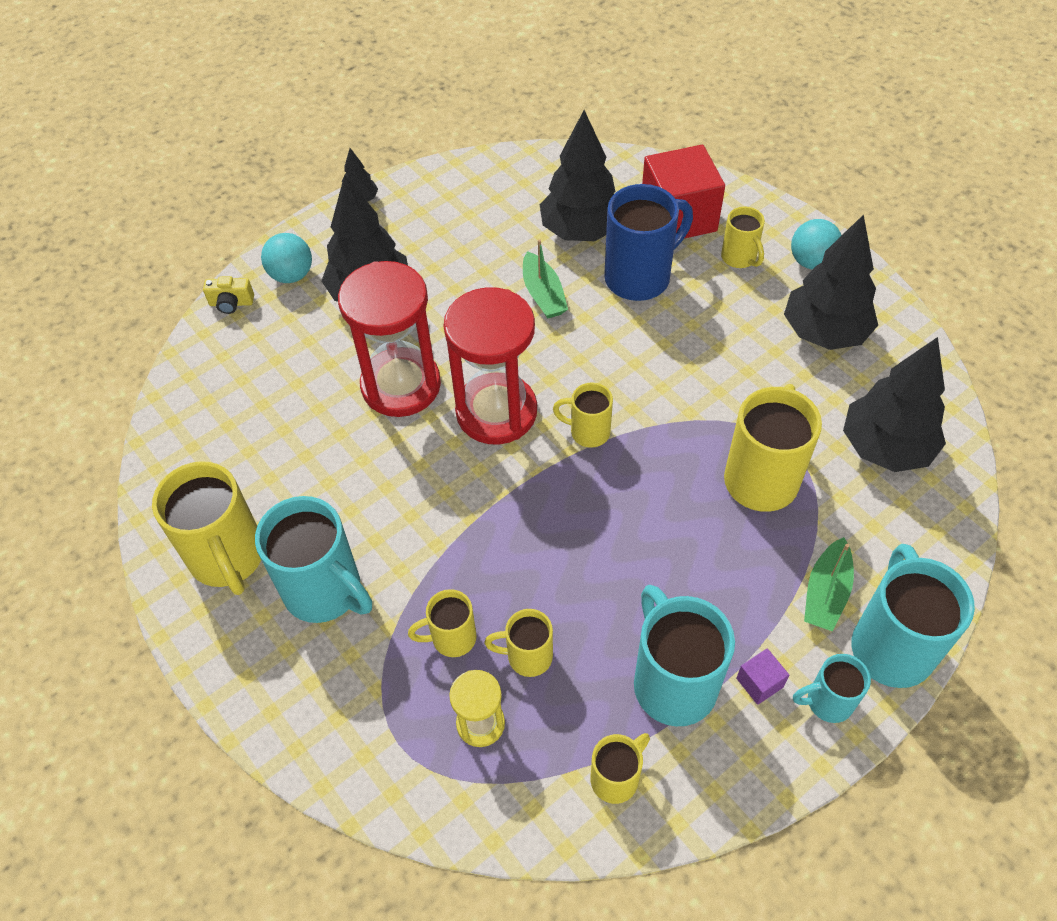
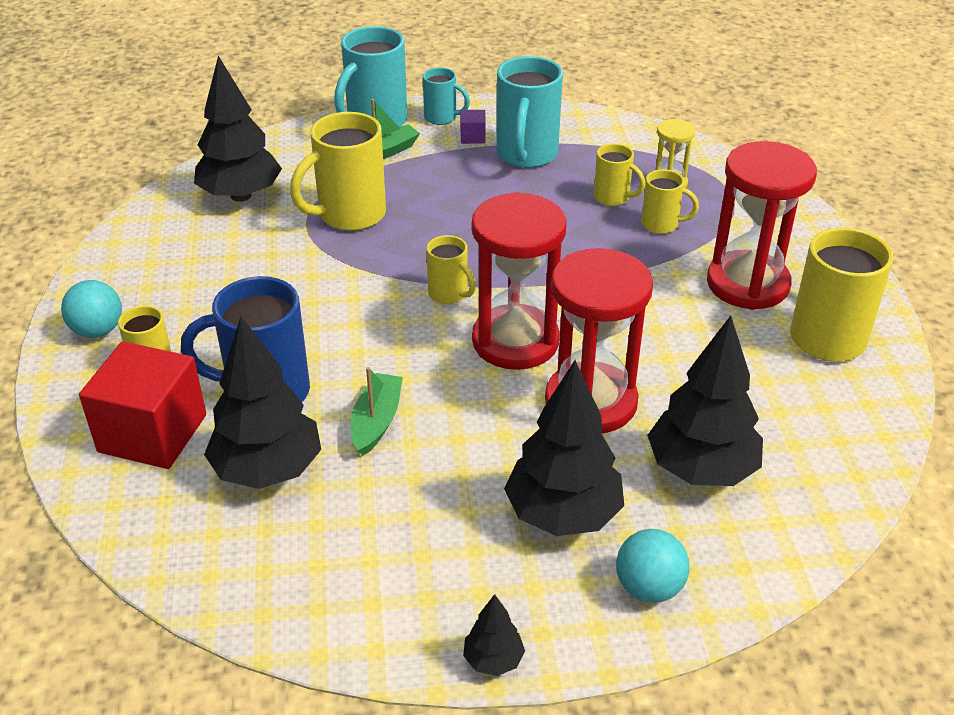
camera: 150 degrees left, 15 degrees down
yellow camera [203,276,254,314] -> none
turquoise mug [255,496,372,623] -> red hourglass [707,141,817,310]
yellow mug [590,733,650,804] -> none
black tree [784,214,878,350] -> black tree moved to [647,316,763,486]

